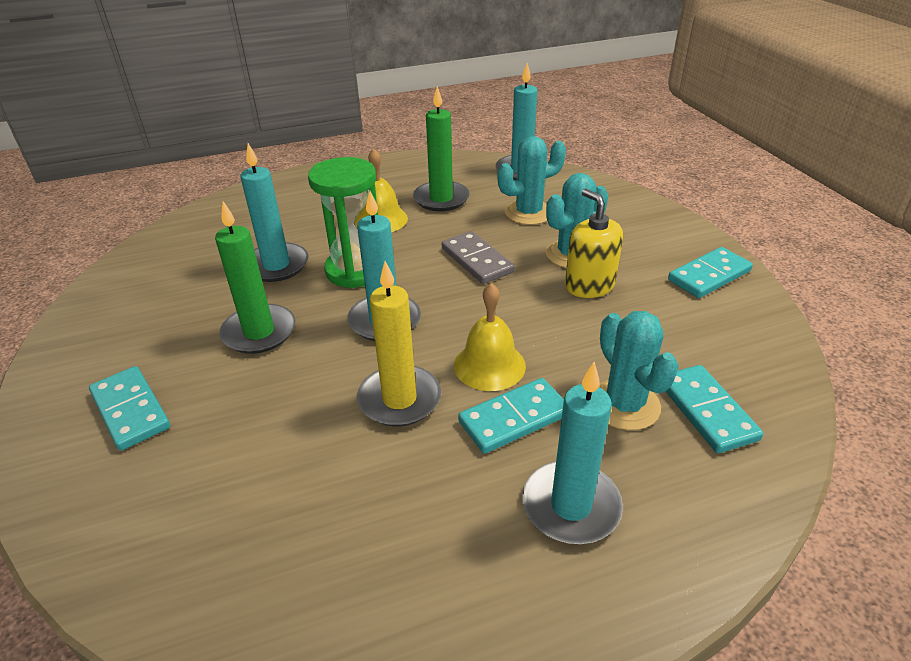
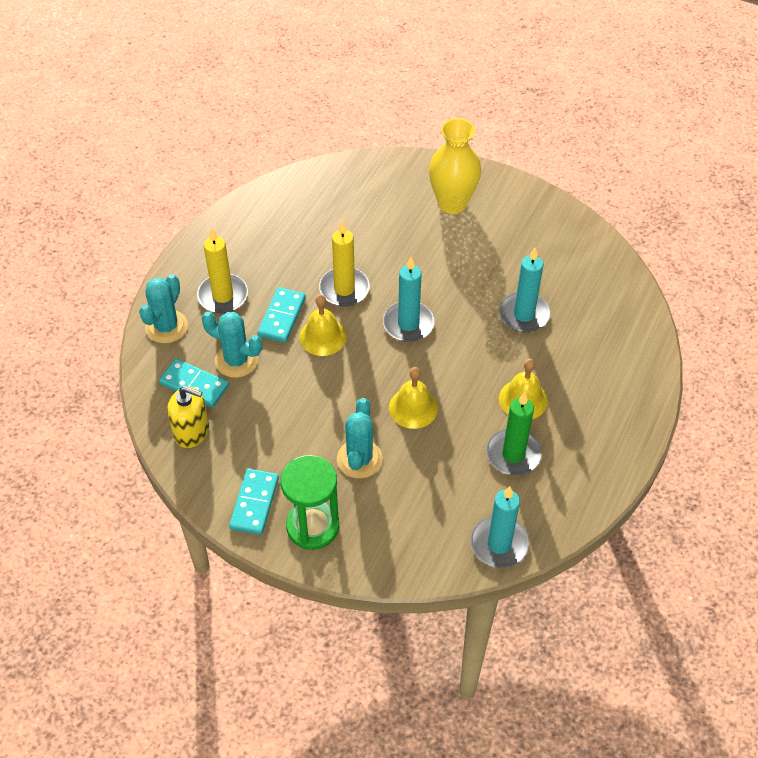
camera: 135 degrees right, 15 degrees up
turquoise domino [89,366,170,451] -> yellow vase [429,118,481,214]
green candle [215,201,295,354] -> none
green hourglass [308,157,378,288] -> green hourglass moved to [281,455,339,550]
grey domino [442,231,515,284] -> yellow bell [389,367,438,429]
turquoise cactus [498,136,566,225] -> turquoise cactus moved to [139,274,188,343]
turquoise candle [522,362,623,544] -> yellow candle [197,228,248,313]
yellow soap dispenser [565,189,623,298] -> yellow soap dispenser moved to [167,386,209,448]

